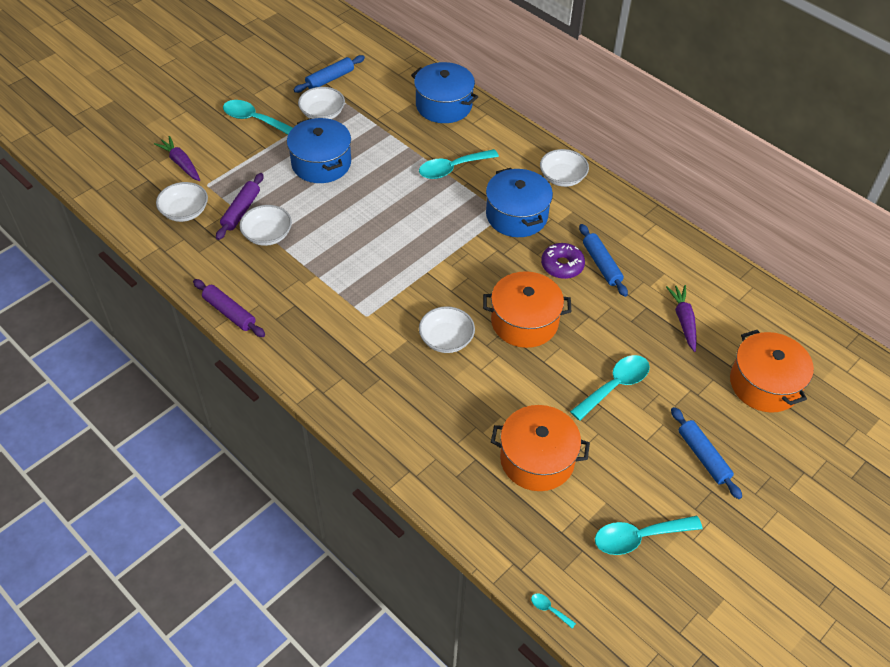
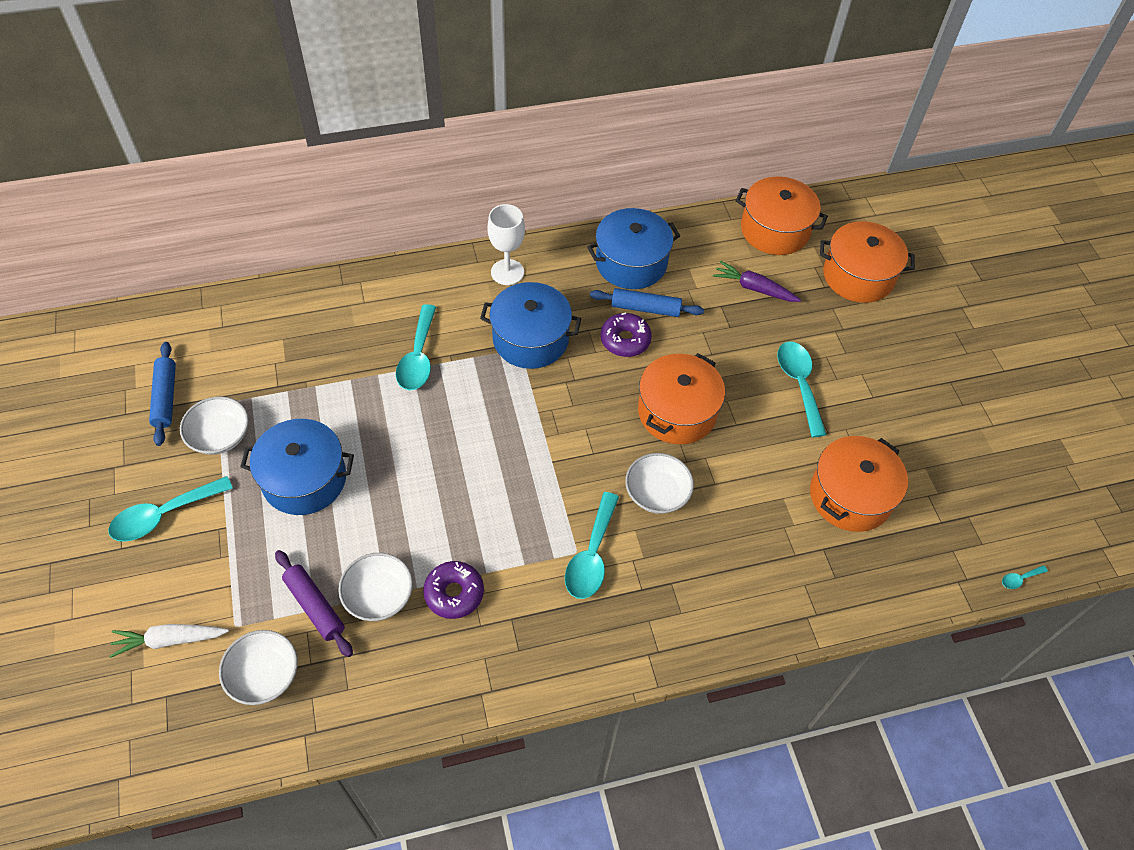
camera: 60 degrees left, 5 degrees up
purple carrot [154,136,200,181] -> white carrot [109,624,229,658]
purple rolling pin [193,279,265,337] -> none
blue pot [411,62,478,123] -> blue pot moved to [587,208,680,289]
white bowl [540,149,589,187] -> white goblet [487,204,525,285]
turquoise spoon [595,516,702,555] -> turquoise spoon moved to [565,492,619,599]
blue rolling pin [671,407,742,499] -> none
none -> purple donut [423,561,484,619]
none -> orange pot [735,176,828,255]

